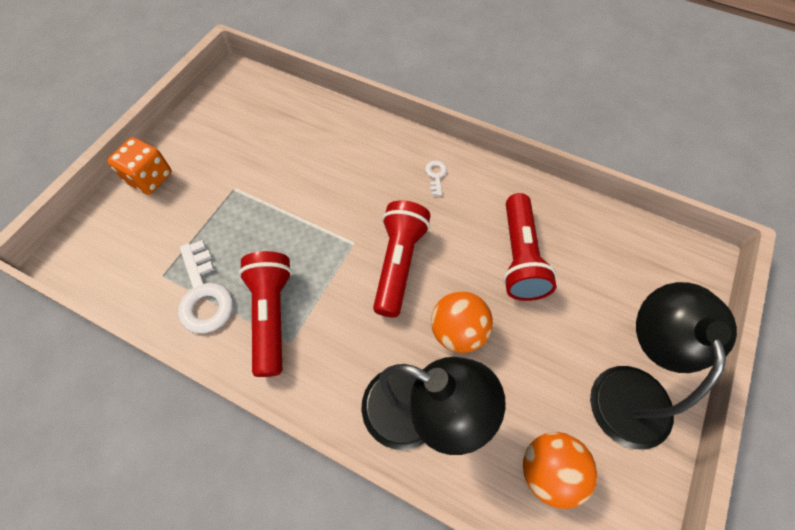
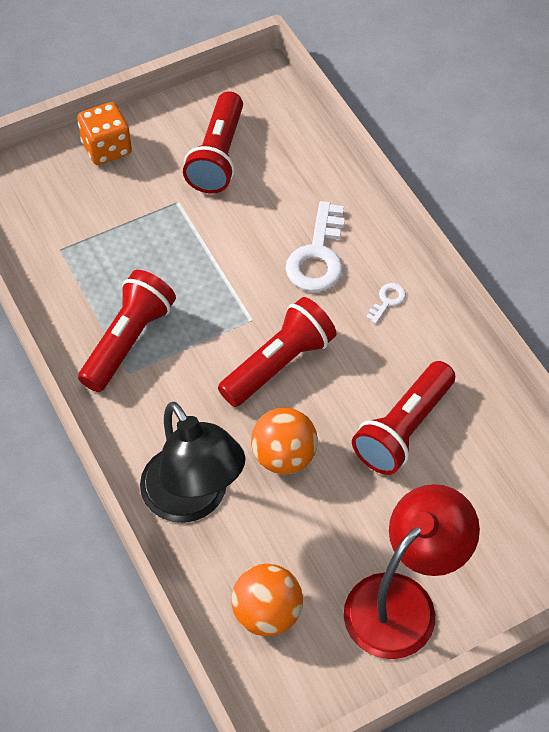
camera: 35 degrees right, 5 degrees down
white key [178,240,233,334] -> white key moved to [285,201,345,292]
black lamp [590,282,737,449] -> red lamp [344,484,480,659]
none -> red flashlight [183,91,243,194]

